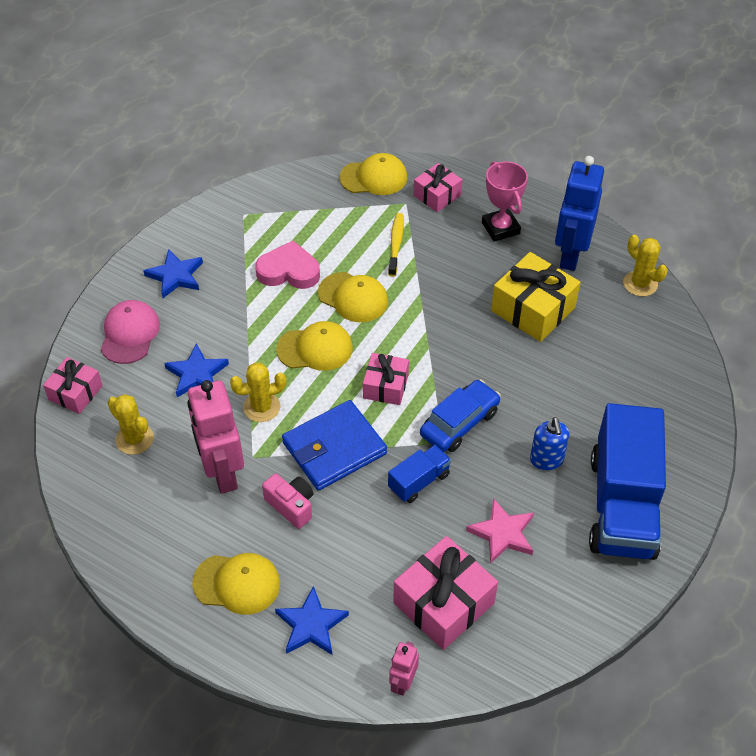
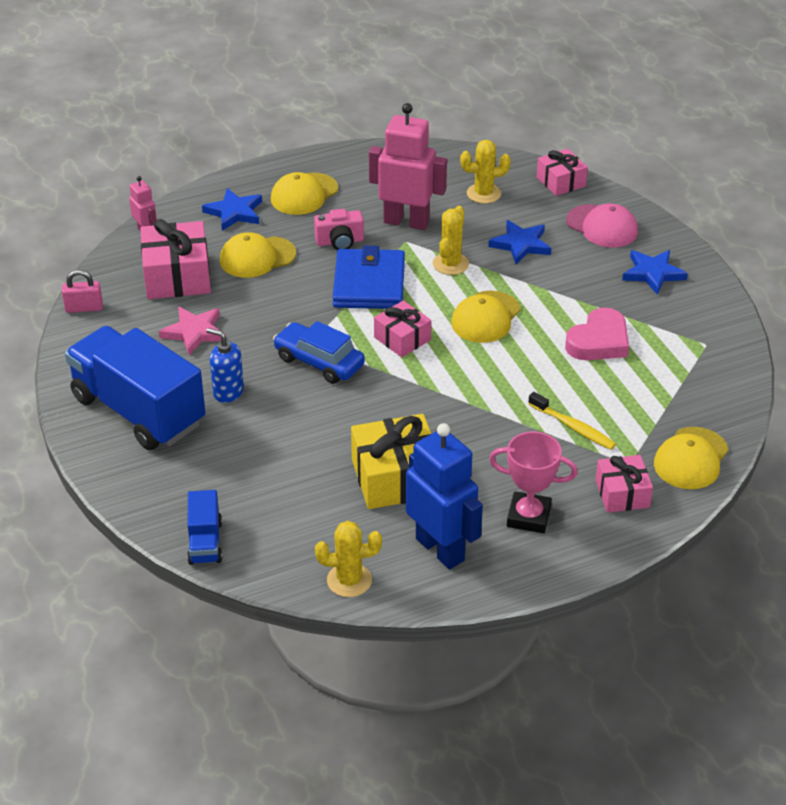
camera: 125 degrees right, 10 degrees down
yellow cap [318,272,388,322] -> yellow cap moved to [220,232,296,278]
blue truck [388,445,451,503] -> blue truck moved to [187,490,222,565]
blue car [420,380,501,452] -> blue car turned 135 degrees clockwise [273,321,365,384]
none -> pink padlock [62,270,103,313]

